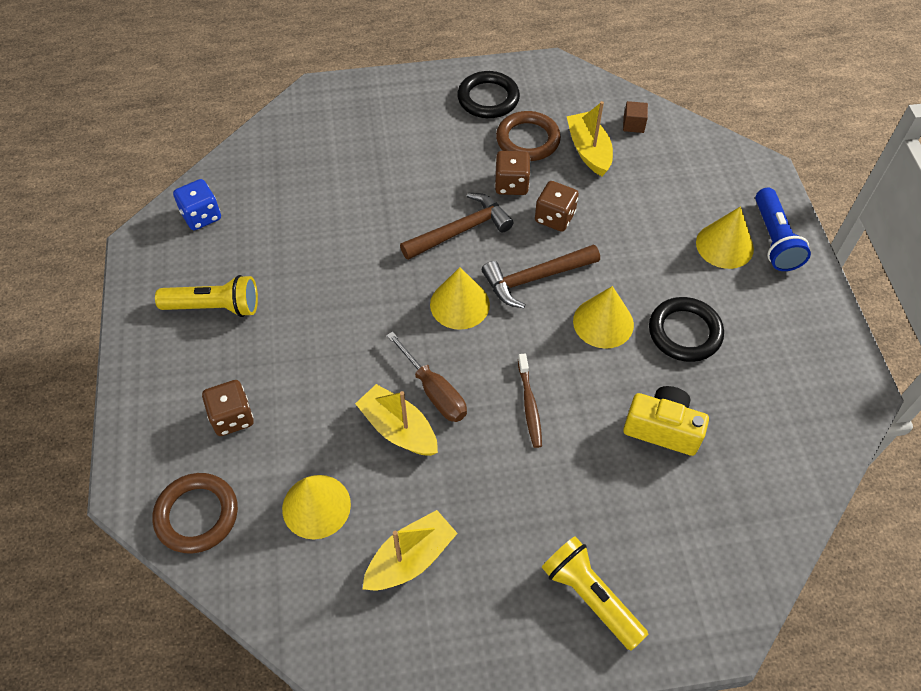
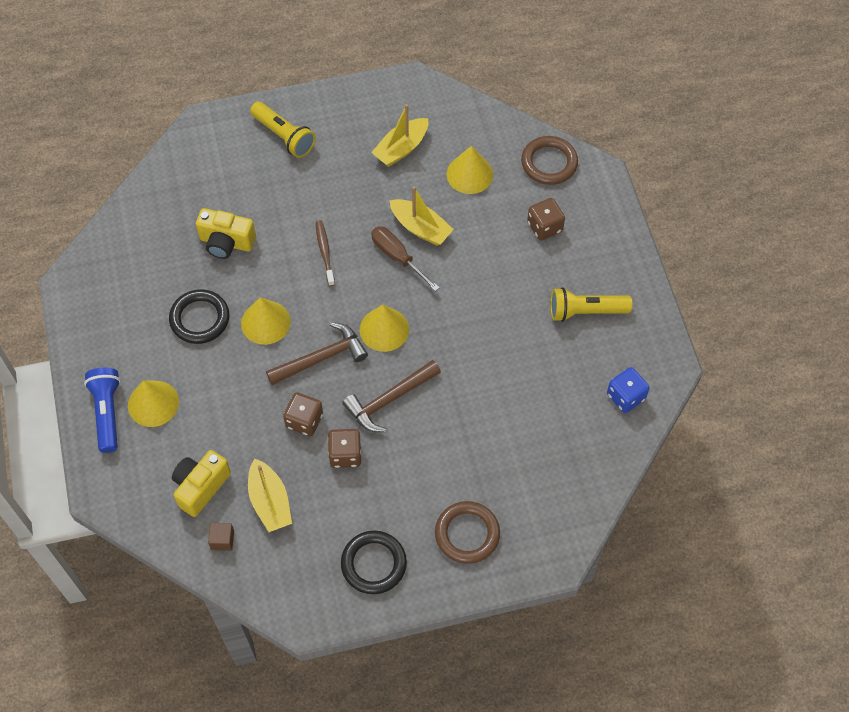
camera: 175 degrees right, 5 degrees up
brown ring [496,111,561,161] -> brown ring moved to [435,501,500,564]
none -> yellow camera [172,450,231,517]

